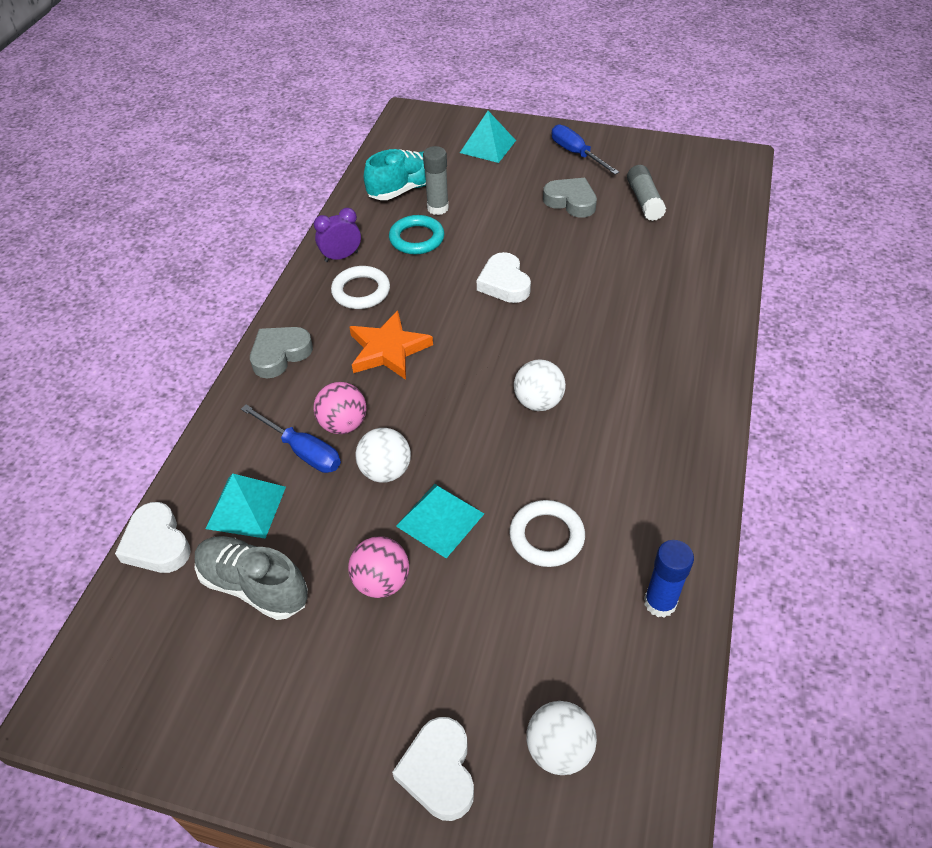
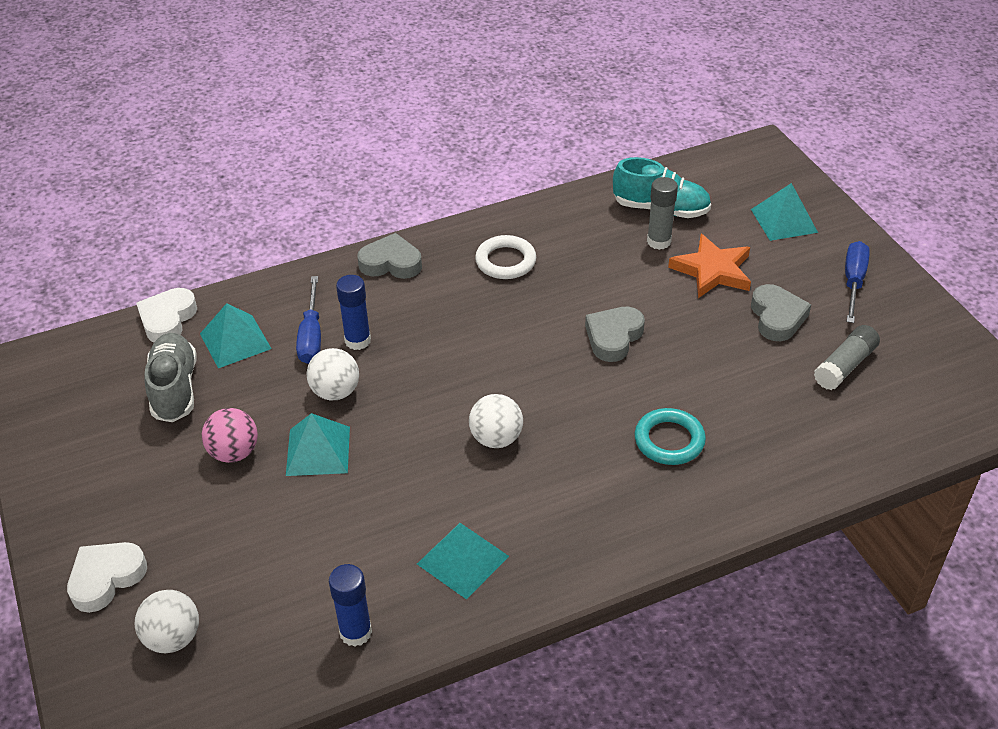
camera: 50 degrees right, 5 degrees down
pink ball [313,382,367,434] -> blue glue stick [336,275,371,350]
purple clock [314,208,361,262] -> none
orange star [349,310,433,380] -> orange star moved to [668,234,751,298]
turquoise ring [389,215,444,254] -> turquoise ring moved to [635,408,706,465]
white heart [477,252,531,303] -> grey heart [585,307,645,362]
white ring [509,500,585,567] -> none
none -> turquoise pyramid [417,523,509,599]

